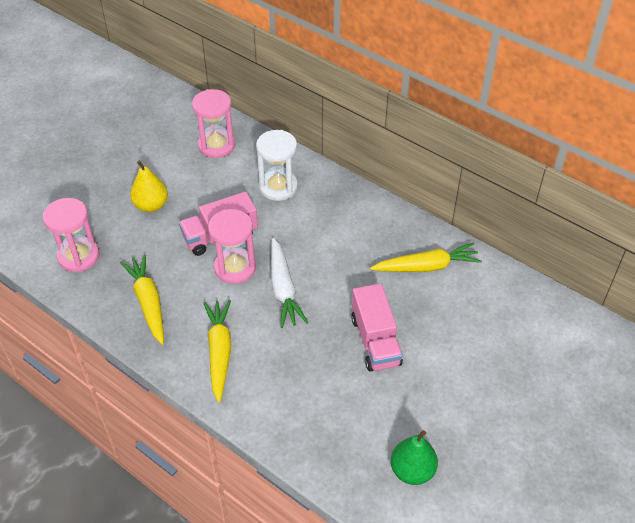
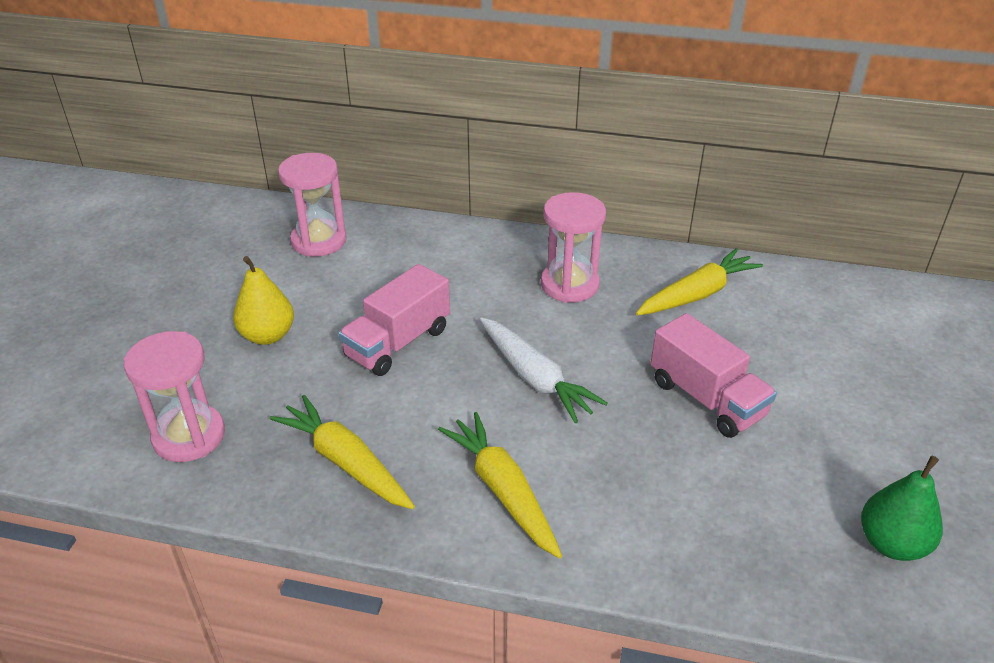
camera: 25 degrees left, 10 degrees down
pink hourglass [208,209,256,284] -> pink hourglass moved to [541,192,606,303]
white hourglass [256,130,298,201] -> none

